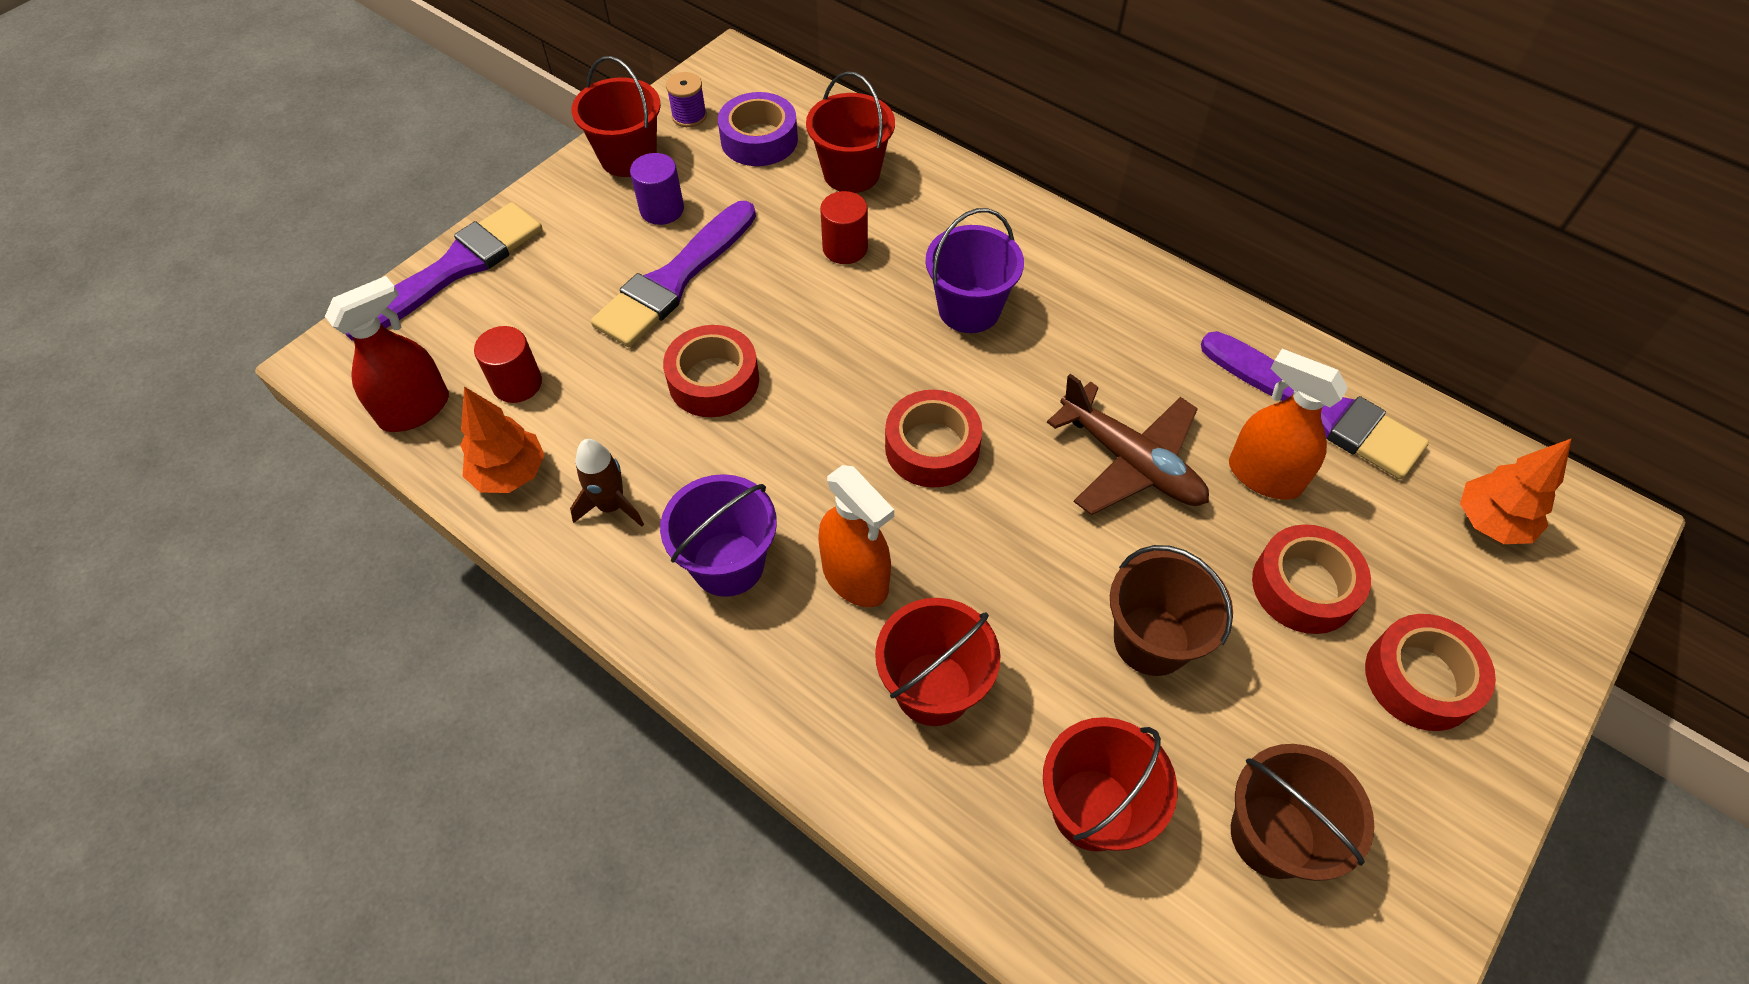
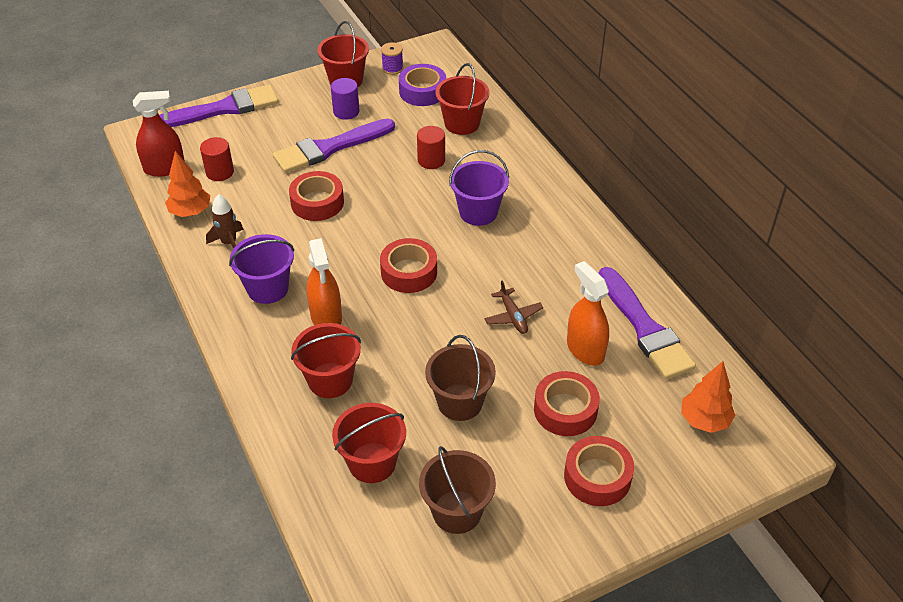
camera: 25 degrees right, 10 degrees down
brown plane [1047,374,1209,515] -> brown plane [484,280,543,334], size x0.57

